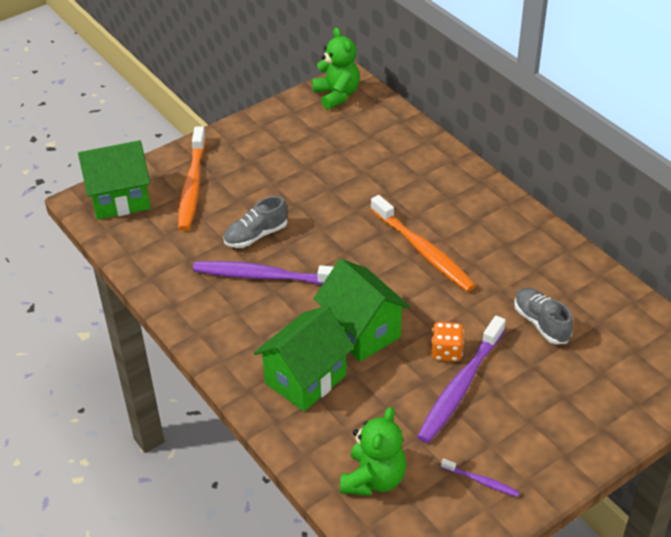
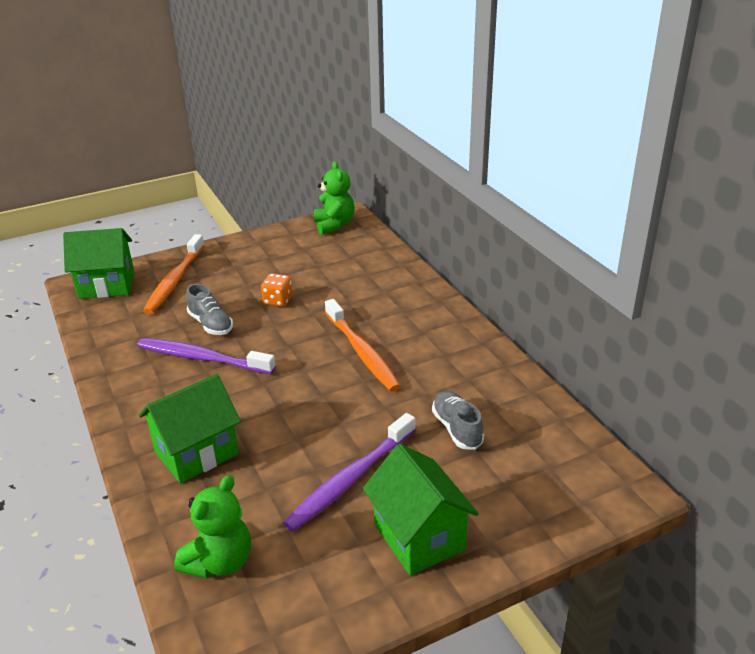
camera: 10 degrees right, 10 degrees down
grey shoe [223,196,287,248] -> grey shoe turned 105 degrees counterclockwise [186,284,233,335]
green house [314,259,410,362] -> green house moved to [363,444,479,575]
orange dice [431,322,464,361] -> orange dice moved to [261,274,292,307]
purple toothbrush [441,459,520,497] -> none

